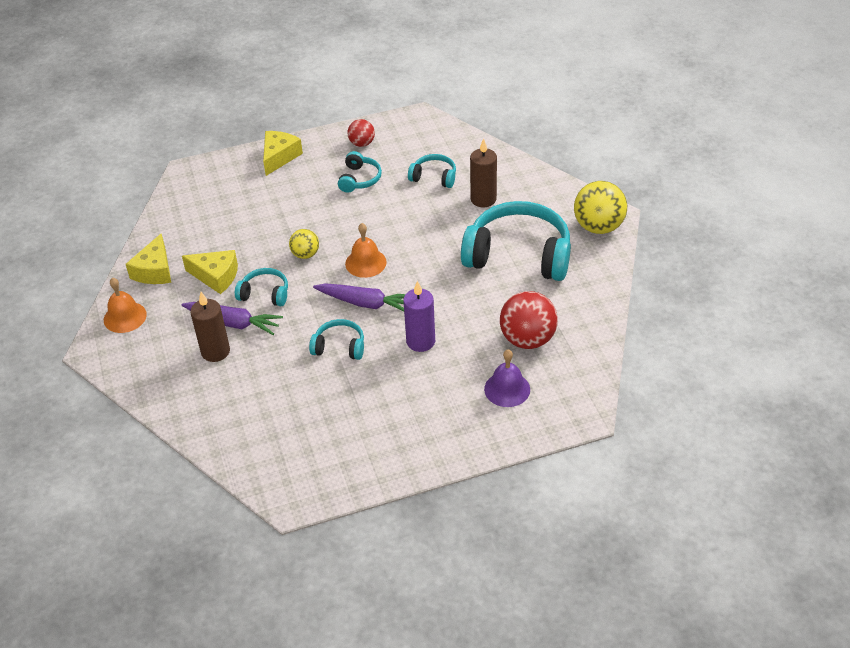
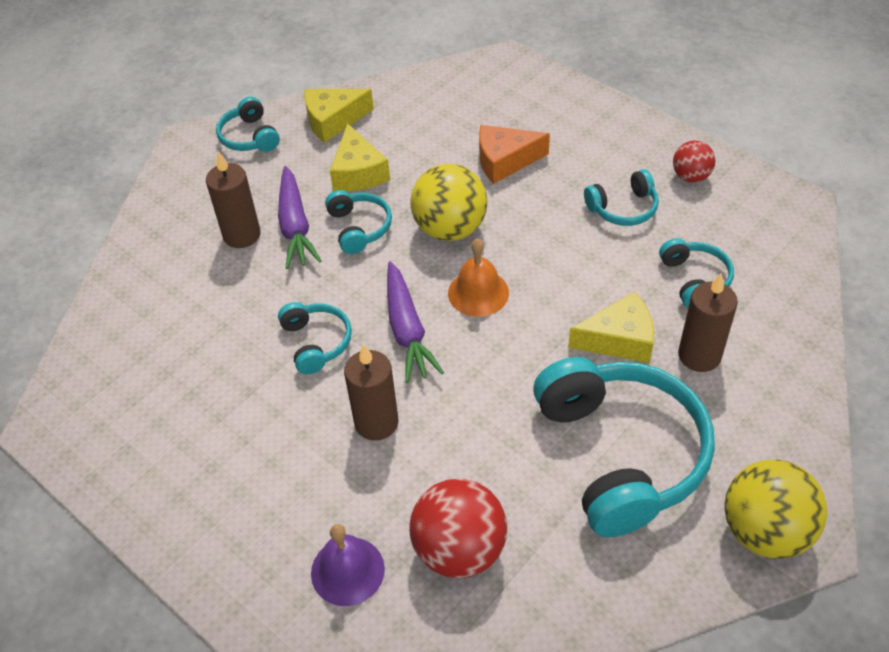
camera: 60 degrees right, 5 degrees up
orange bell [104,278,147,333] -> turquoise headphones [216,97,280,152]
yellow cheese [263,131,303,176] -> yellow cheese moved to [568,292,654,363]
yellow ball [289,229,319,259] -> yellow ball [410,164,487,241], size x1.77
purple candle [403,281,435,352] -> brown candle [344,344,398,441]
none -> orange cheese [479,125,550,184]

